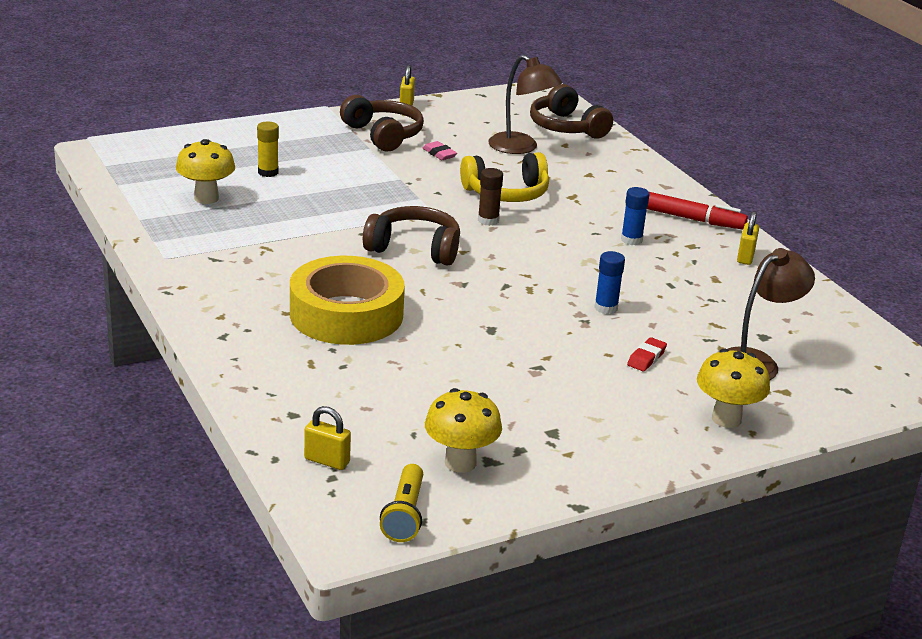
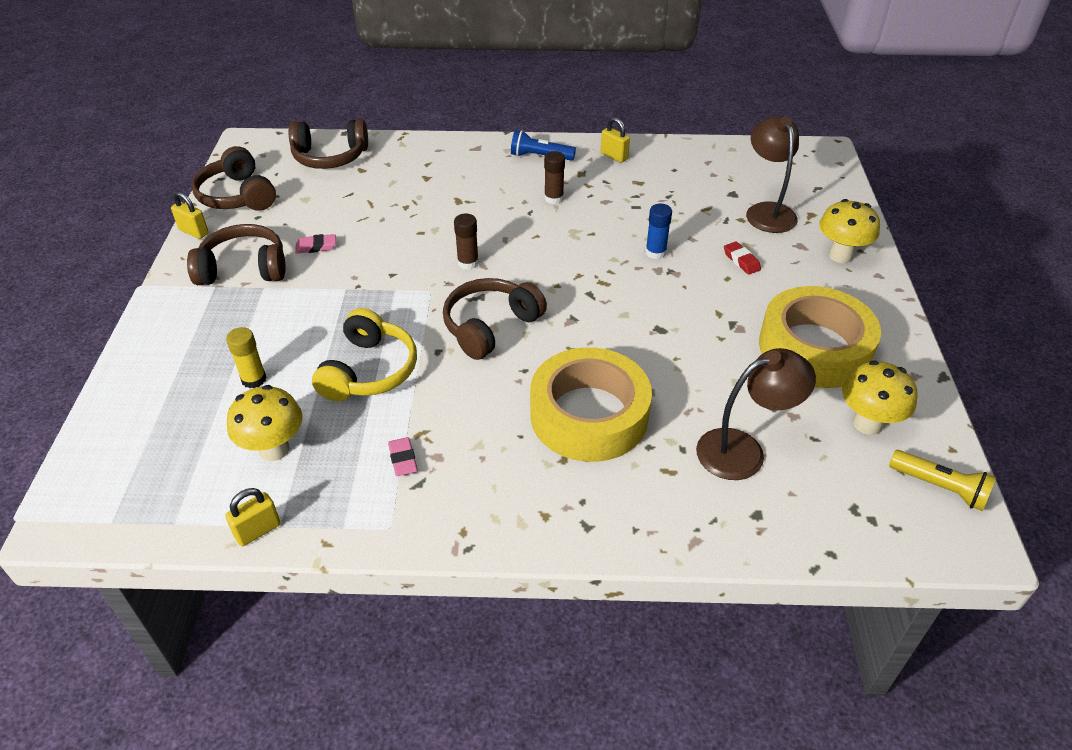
camera: 60 degrees left, 15 degrees up
yellow padlock [304,406,351,470] -> yellow padlock moved to [225,488,281,546]
yellow headphones [460,152,549,202] -> yellow headphones moved to [312,308,417,402]
brown lamp [488,55,562,154] -> brown lamp moved to [696,348,816,480]
blue glue stick [621,187,649,245] -> brown glue stick [544,151,565,204]
red marker [647,192,748,230] -> blue flashlight [511,130,576,161]
none -> brown headphones [191,146,276,211]
none -> pink eraser [388,437,418,476]
none -> yellow tape [759,286,881,388]

